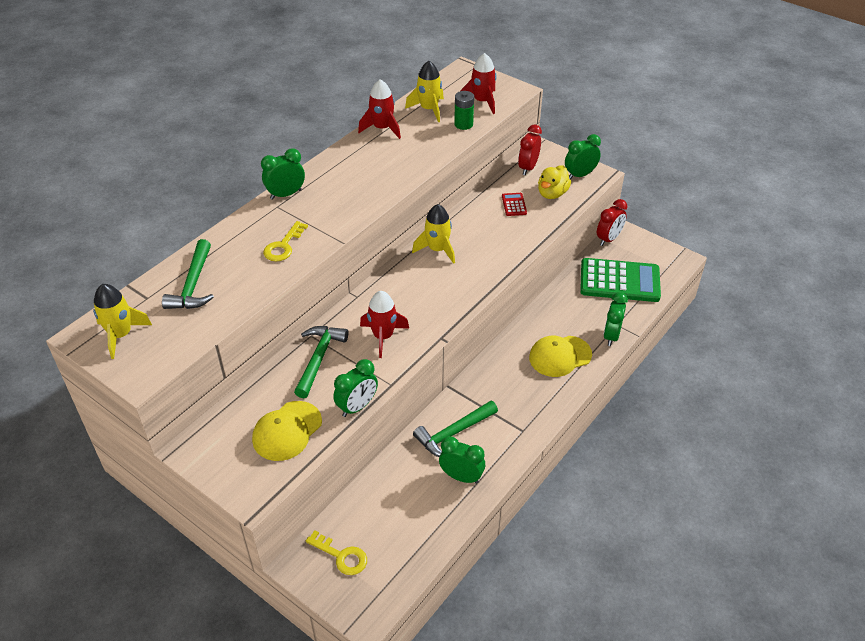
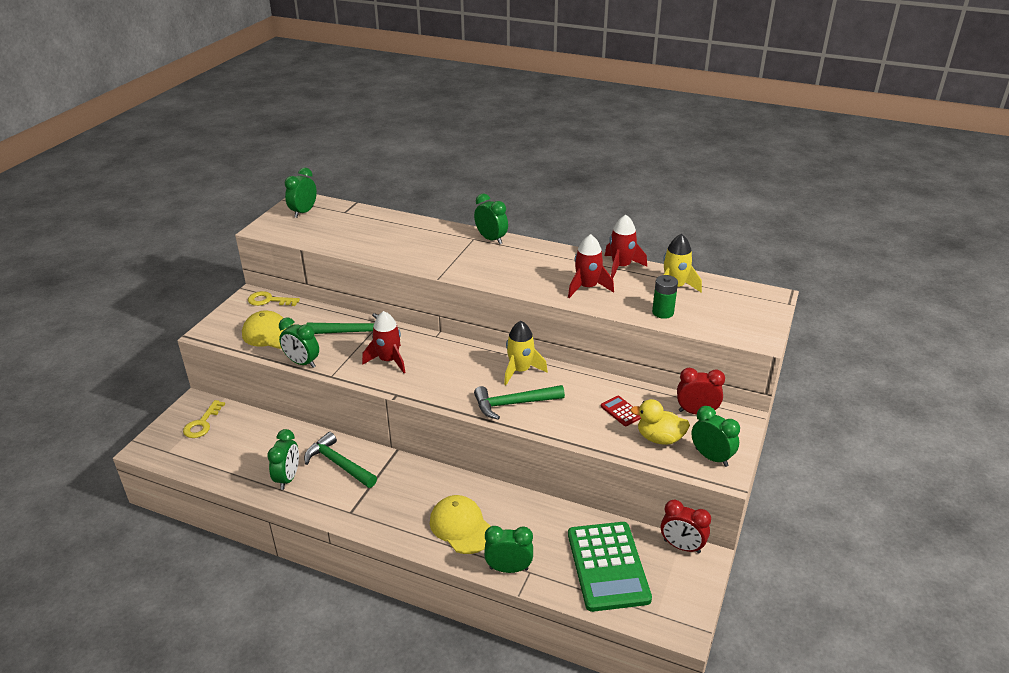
camera: 75 degrees right, 10 degrees down
yellow rocket [93,284,152,359] -> green clock [285,168,317,218]
green hammer [162,239,214,309] -> green hammer moved to [474,385,565,420]
yellow key [263,221,308,261] -> yellow key moved to [248,291,300,306]
red rocket [460,53,497,114] -> red rocket moved to [568,234,614,298]
red calculator [502,193,527,216] -> red calculator turned 105 degrees counterclockwise [601,396,641,426]

